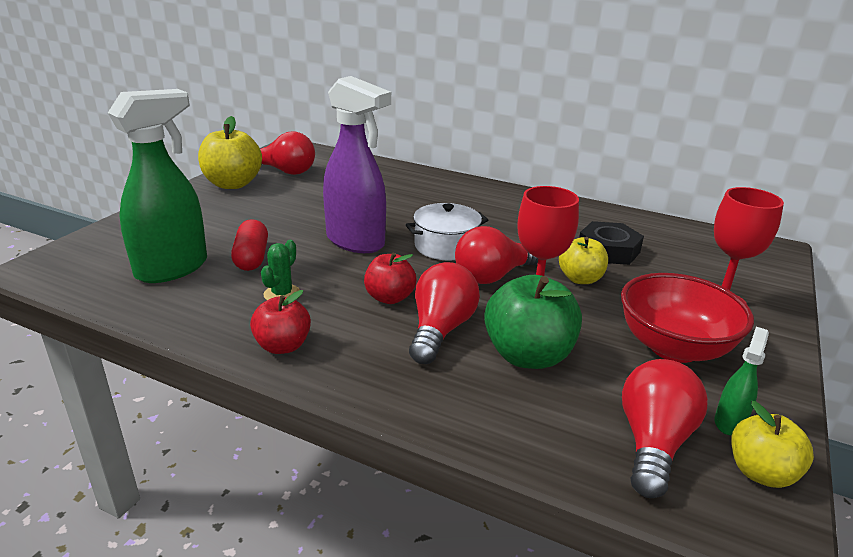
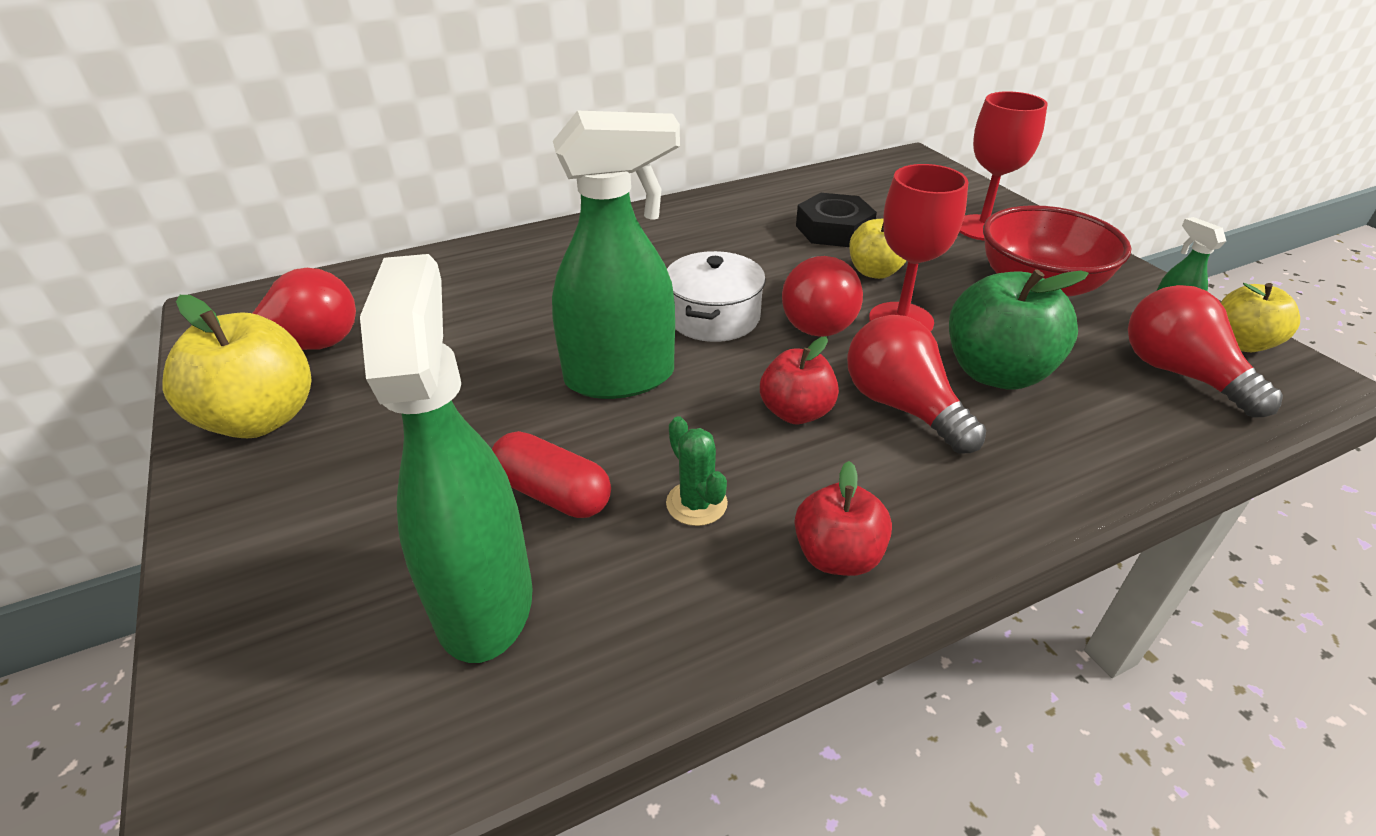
camera: 50 degrees left, 10 degrees up
purple spray bottle [323,76,391,253] -> green spray bottle [552,111,680,399]

